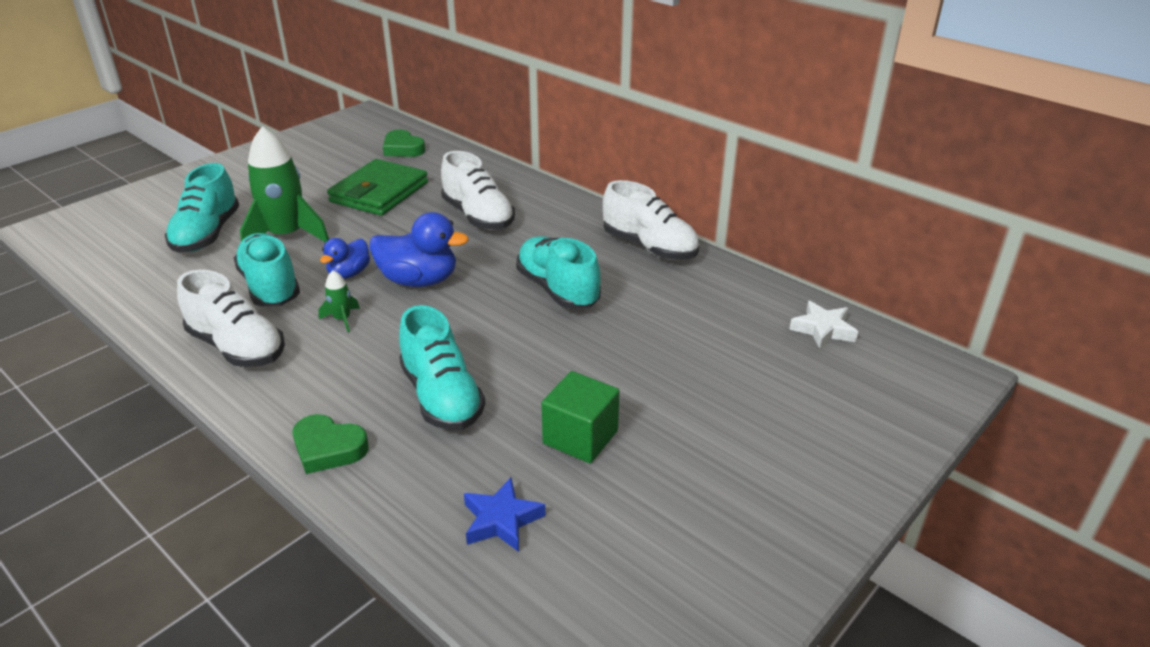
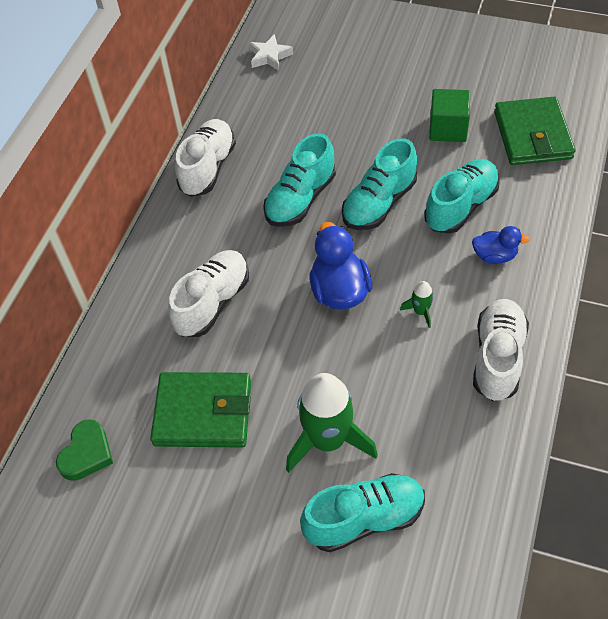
camera: 110 degrees left, 20 degrees up
turquoise shoe [234,233,300,307] -> turquoise shoe moved to [342,138,417,230]
green heart [293,414,369,474] -> none
blue duck [320,238,370,279] -> blue duck moved to [472,226,530,264]
blue star [464,478,546,552] -> green wallet [494,97,575,165]

